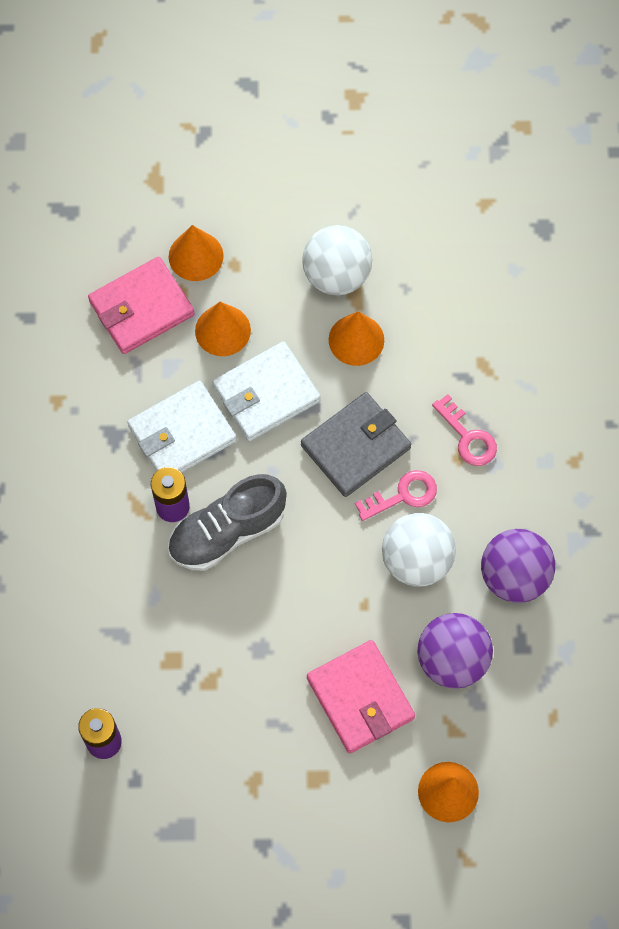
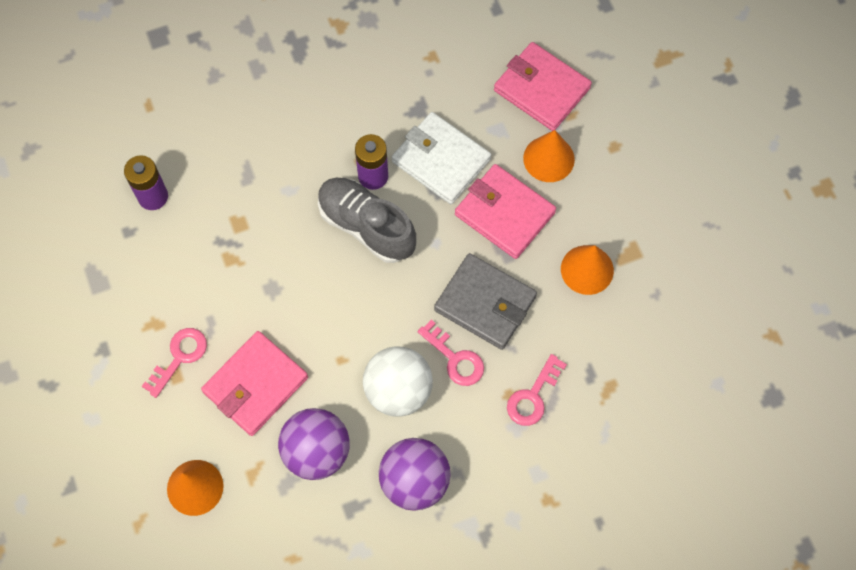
camera: 70 degrees right, 0 degrees up
orange cone [169,225,224,281] -> none
white wallet [212,341,321,441] -> pink wallet [455,164,556,259]
white ball [302,225,372,296] -> none
none -> pink key [142,328,207,398]

